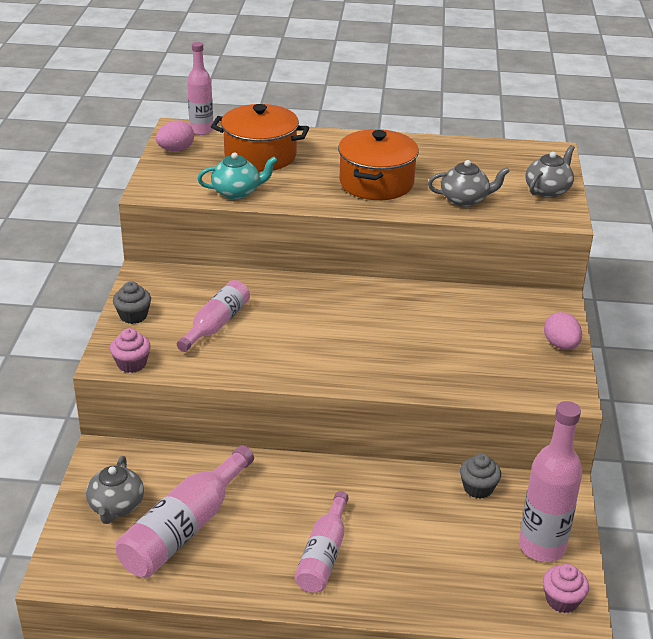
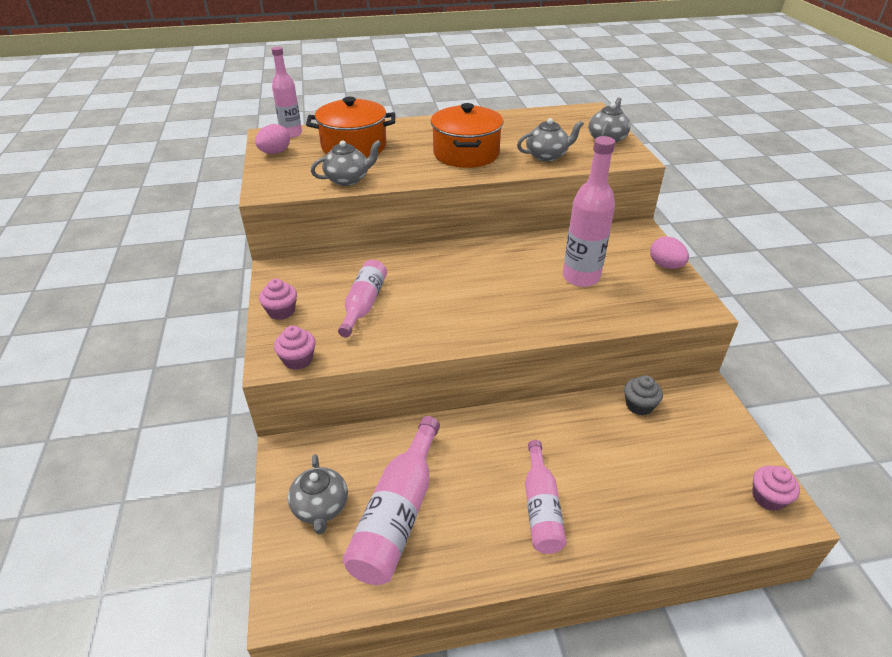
camera: 15 degrees left, 5 degrees up
grey cupcake [113,281,151,324] -> pink cupcake [259,279,297,320]
turquoise teapot [197,152,278,199] -> grey teapot [311,140,381,186]
pink bottle [519,401,582,562] -> pink bottle moved to [563,136,615,287]

